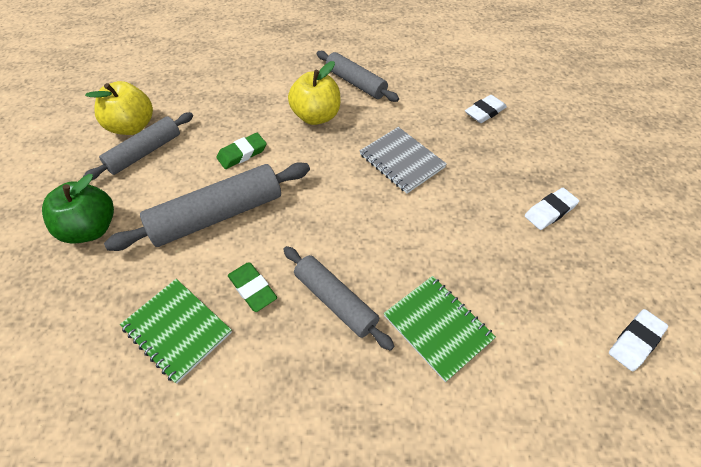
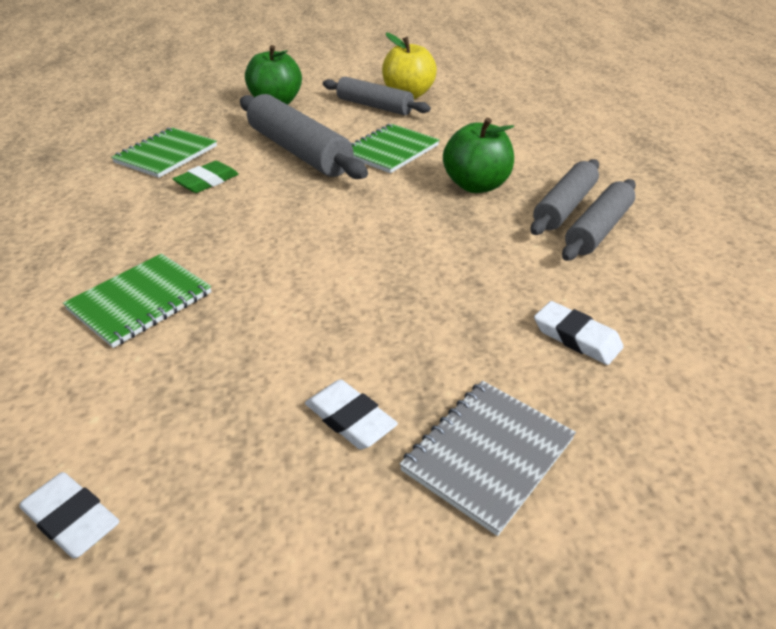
camera: 80 degrees right, 15 degrees down
green eraser [216,133,267,169] -> green notebook [351,124,440,173]
grey rolling pin [283,246,394,351] -> grey rolling pin moved to [562,179,636,261]
yellow apple [288,61,340,125] -> green apple [443,118,514,193]
grey notebook [360,127,447,193] -> grey notebook moved to [399,381,576,536]

